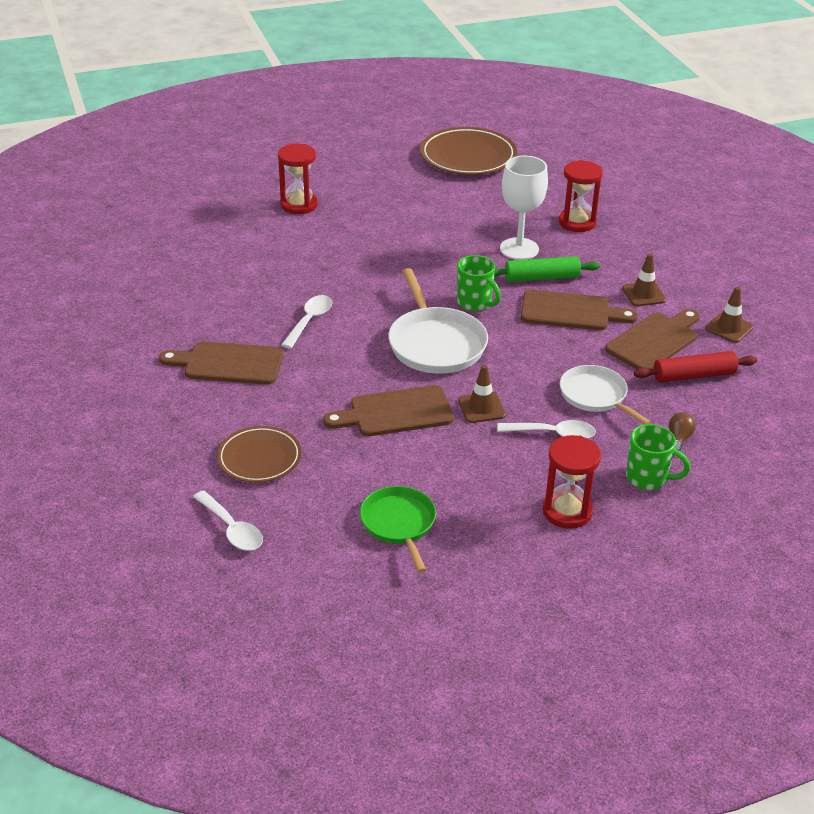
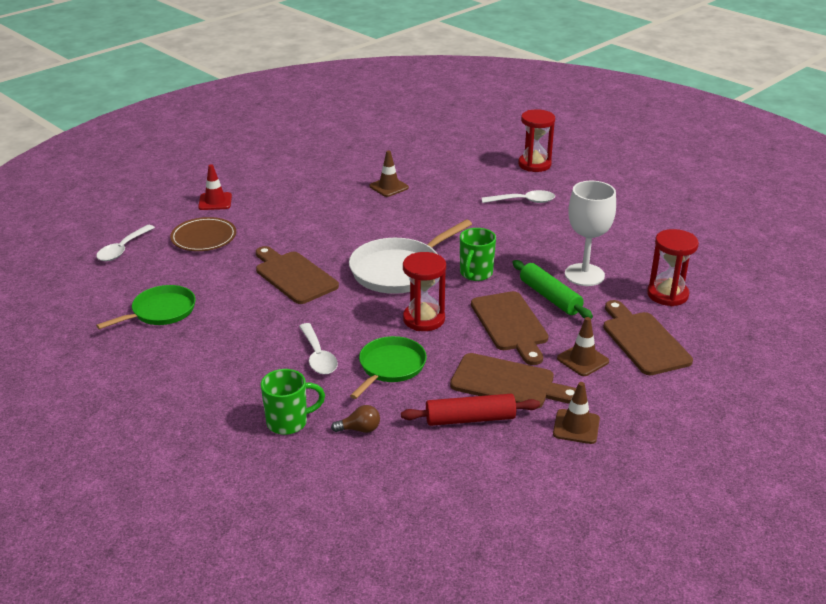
camera: 65 degrees right, 5 degrees down
brown cutting board [159,341,283,385] -> brown cutting board moved to [603,300,693,375]
white spoon [281,295,333,349] -> white spoon moved to [482,190,555,203]
brown plate [420,127,517,175] -> none
brown traffic cone [458,365,506,423] -> brown traffic cone moved to [369,151,409,197]
red hourglass [542,435,601,529] -> red hourglass moved to [403,252,446,331]
white pan [560,365,651,424] -> green pan [350,336,427,399]
green mug [626,424,691,490] -> green mug turned 105 degrees counterclockwise [261,369,325,435]
red rolling pin [634,351,757,383] -> red rolling pin turned 60 degrees counterclockwise [401,394,540,426]
none -> red traffic cone [198,165,232,210]

